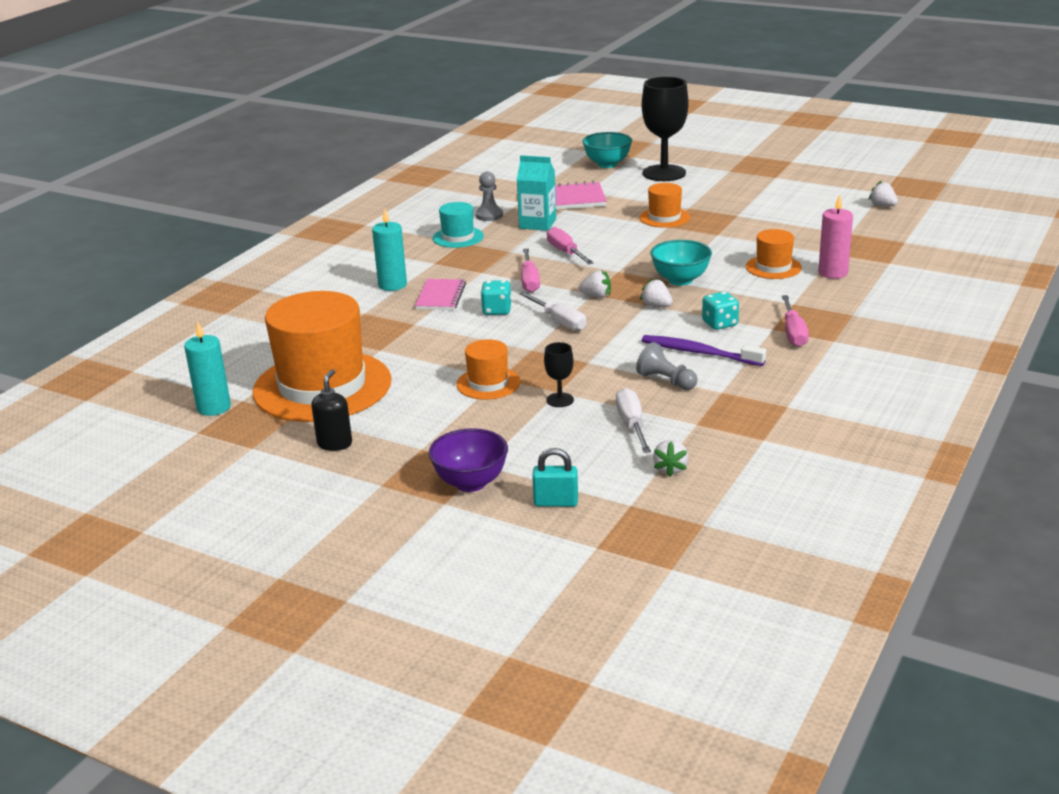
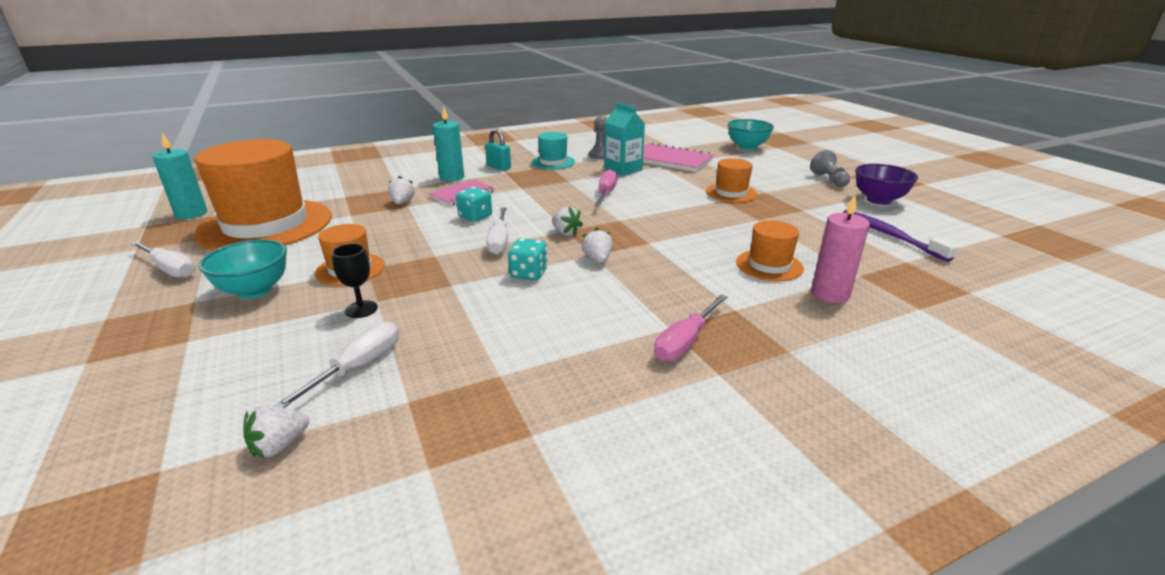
camera: 35 degrees right, 0 degrees up
black soap dispenser [311,369,352,451] -> white screwdriver [131,241,195,278]
purple bowl [428,428,508,492] -> purple bowl moved to [855,164,918,205]
pink screwdriver [521,249,540,292] -> none
turquoise padlock [532,448,578,507] -> turquoise padlock moved to [485,129,511,171]
grey pawn [636,342,698,390] -> grey pawn moved to [810,150,850,187]
black goblet [642,77,689,181] -> none
purple toothbrush [642,335,766,366] -> purple toothbrush moved to [843,210,958,262]
turquoise bowl [650,240,712,286] -> turquoise bowl moved to [199,239,287,299]
turquoise dice [702,291,739,330] -> turquoise dice moved to [508,238,548,280]
white strawberry [869,181,898,206] -> white strawberry moved to [388,176,415,204]

